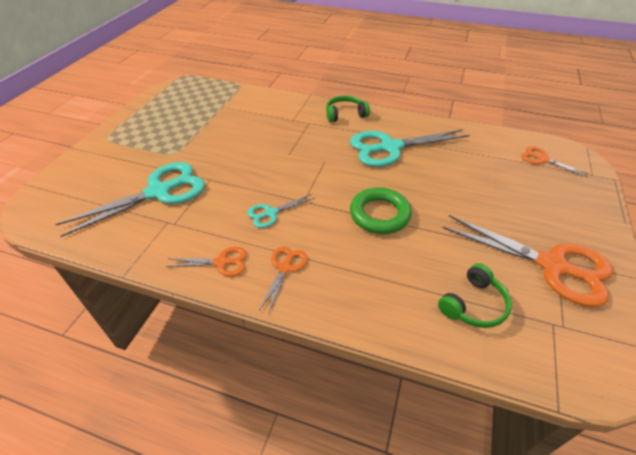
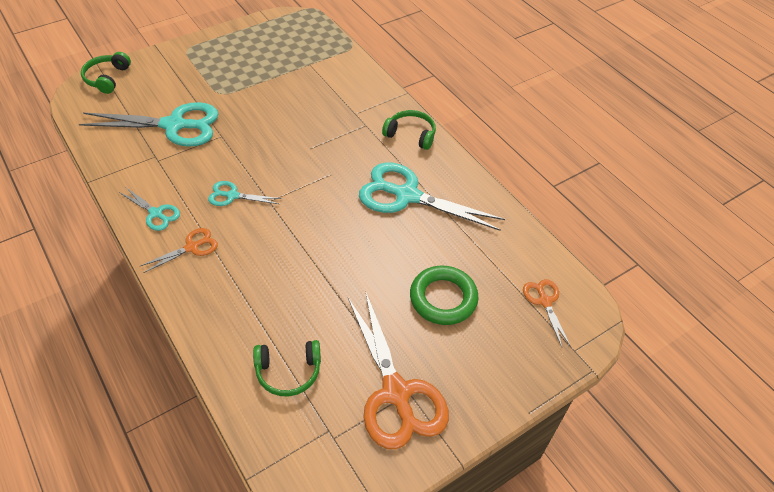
camera: 35 degrees right, 5 degrees up
orange scissors [166,247,247,276] -> turquoise scissors [119,187,180,231]
green ring [350,187,412,234] -> green ring moved to [410,266,479,325]
none -> green headphones [81,52,131,94]

